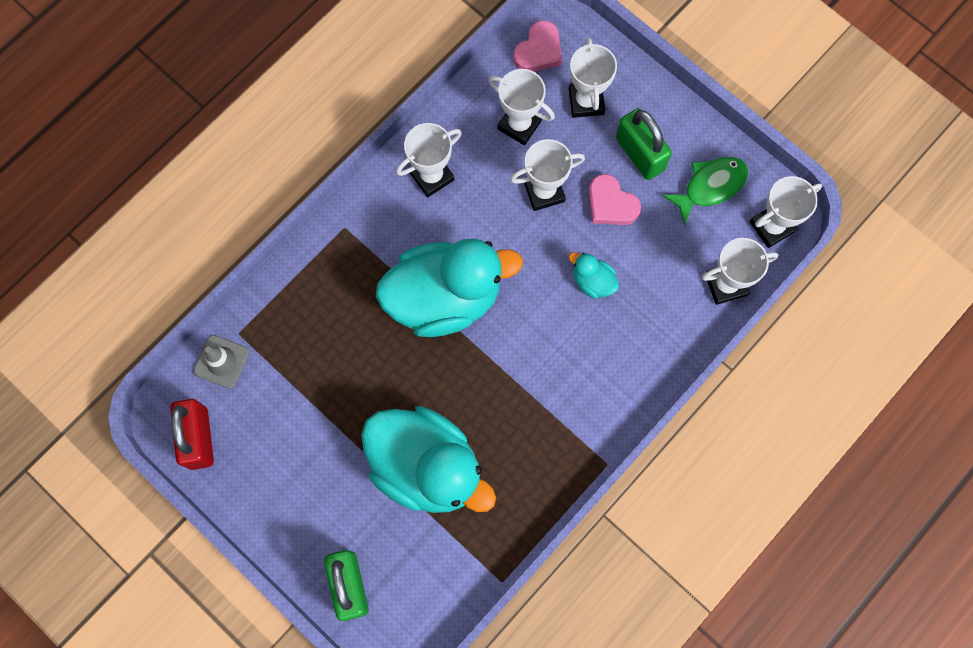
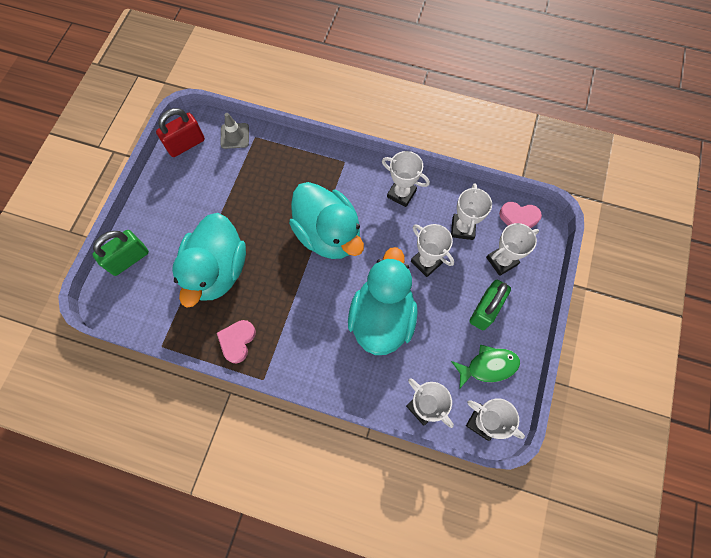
camera: 65 degrees right, 5 degrees down
turquoise duck [569,252,619,299] -> turquoise duck [348,247,418,355], size x2.44
pink heart [589,174,641,225] -> pink heart moved to [217,320,256,363]
green fish [662,157,748,225] -> green fish turned 45 degrees counterclockwise [451,344,520,389]

